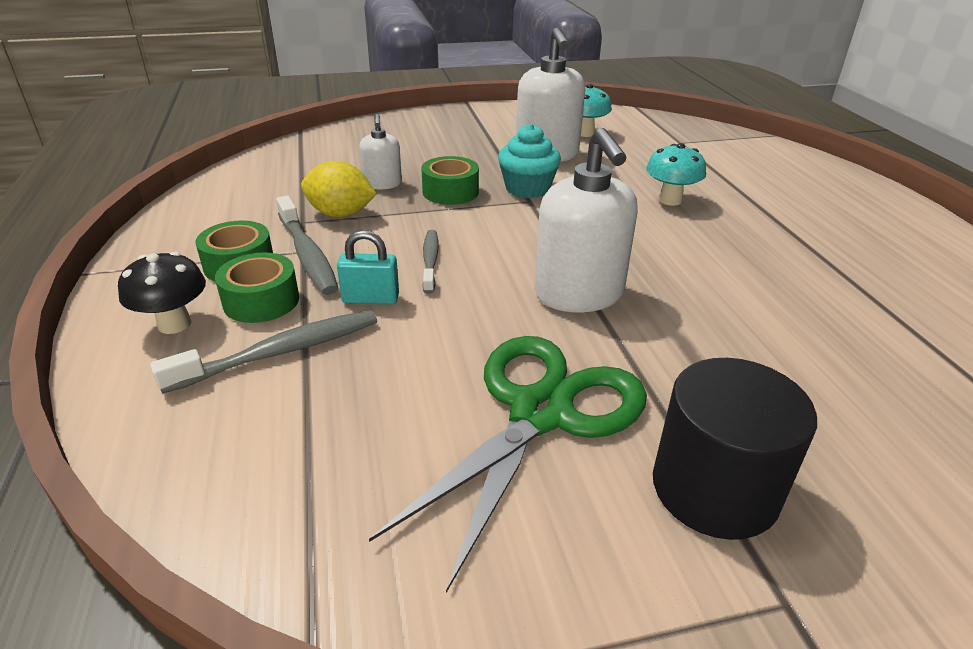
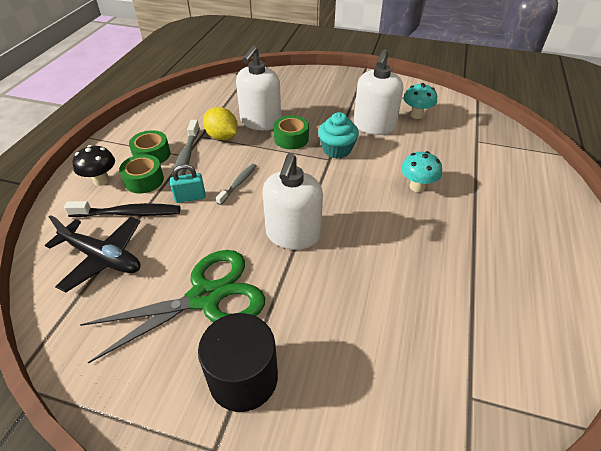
camera: 30 degrees right, 10 degrees up
grey toothbrush [150,310,377,394] -> black toothbrush [64,201,180,217]
turquoise padlock [337,230,399,304] -> turquoise padlock turned 45 degrees counterclockwise [170,164,206,203]
white soap dispenser [359,114,402,190] -> white soap dispenser [236,45,281,130], size x1.84
none -> black plane [45,215,141,293]

